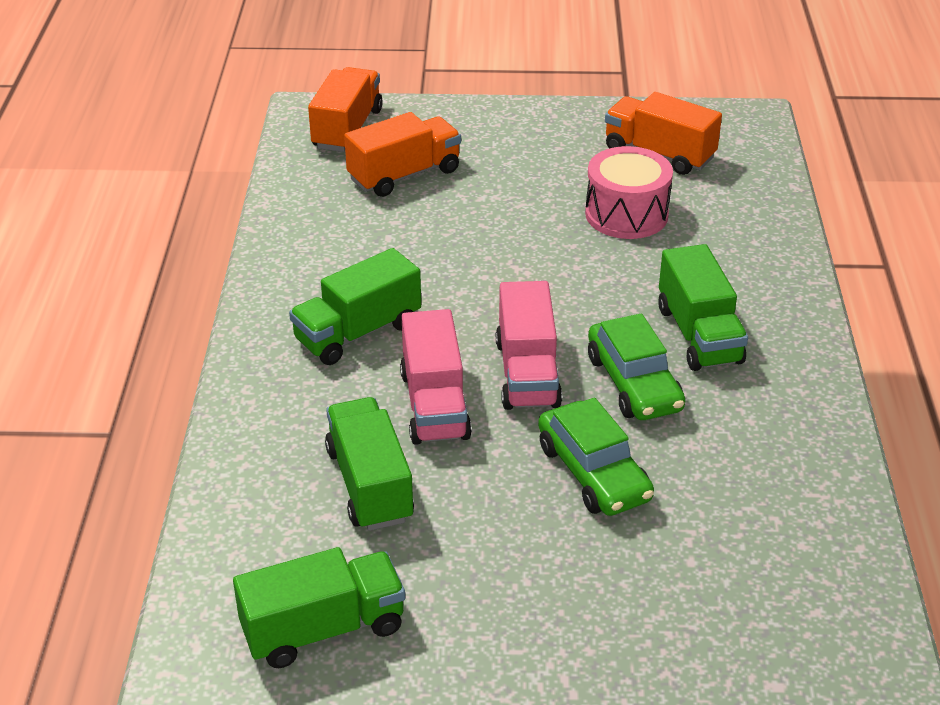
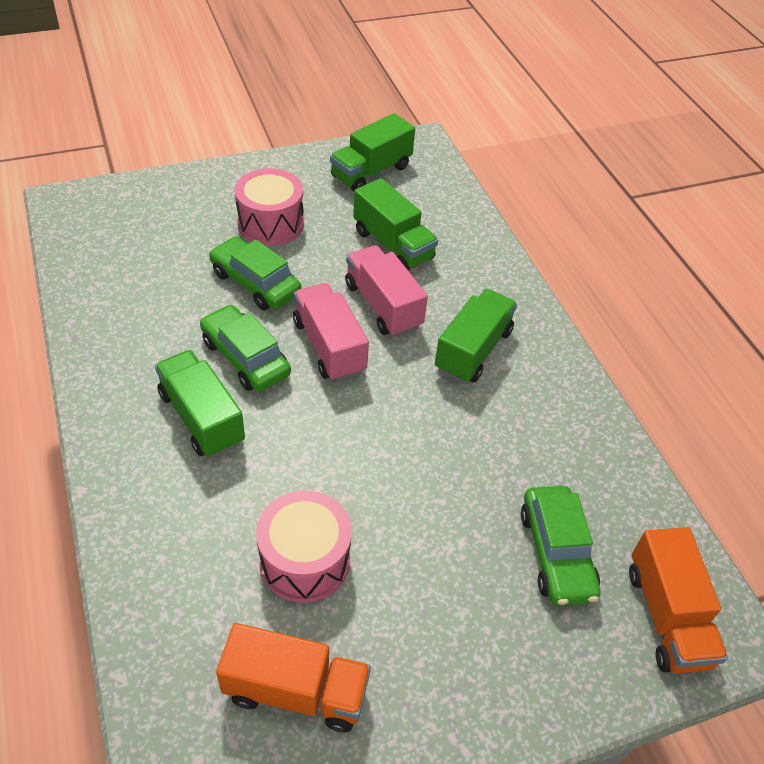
camera: 155 degrees right, 10 degrees up
orange truck [344,112,461,197] -> green car [521,486,601,606]
none -> pink drum [235,168,304,246]

